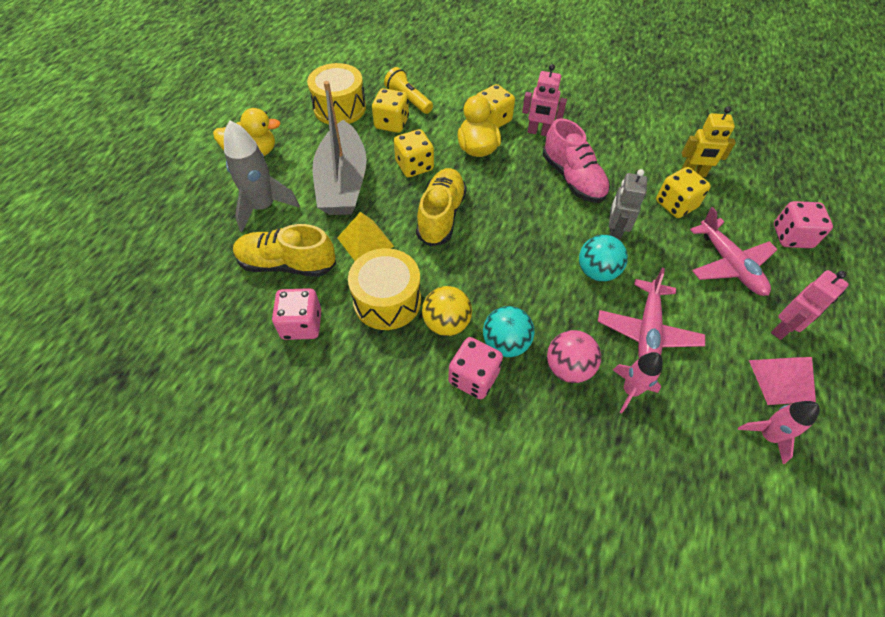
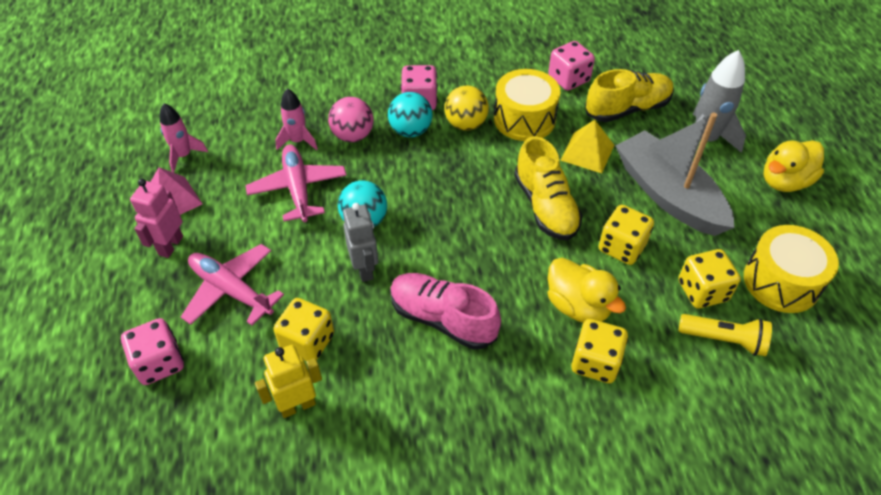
camera: 150 degrees right, 5 degrees down
pink robot [522,64,567,136] -> none

